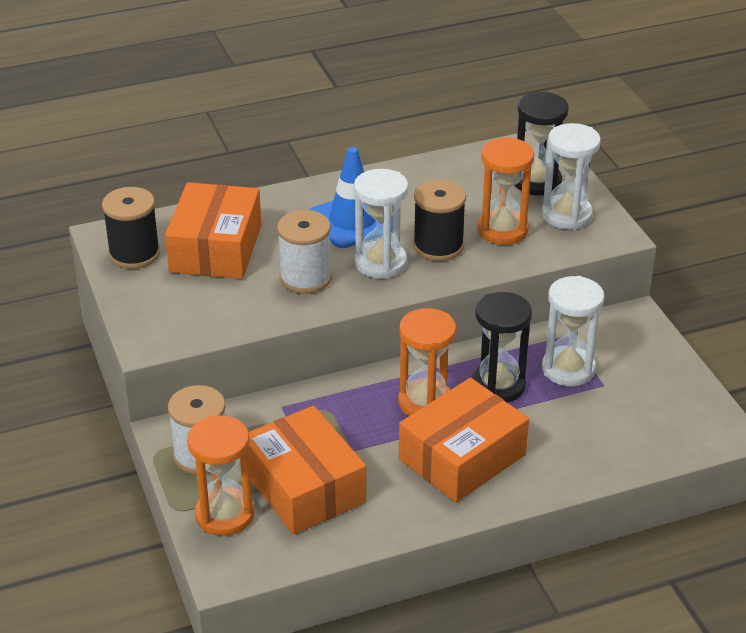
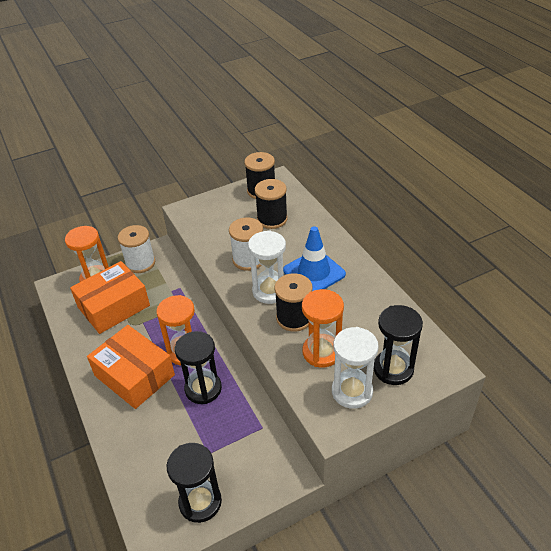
camera: 85 degrees right, 5 degrees up
orange box [165,182,261,279] -> black spool [255,179,288,229]
white hourglass [542,276,604,386] -> none
none -> black hourglass [167,443,222,523]

